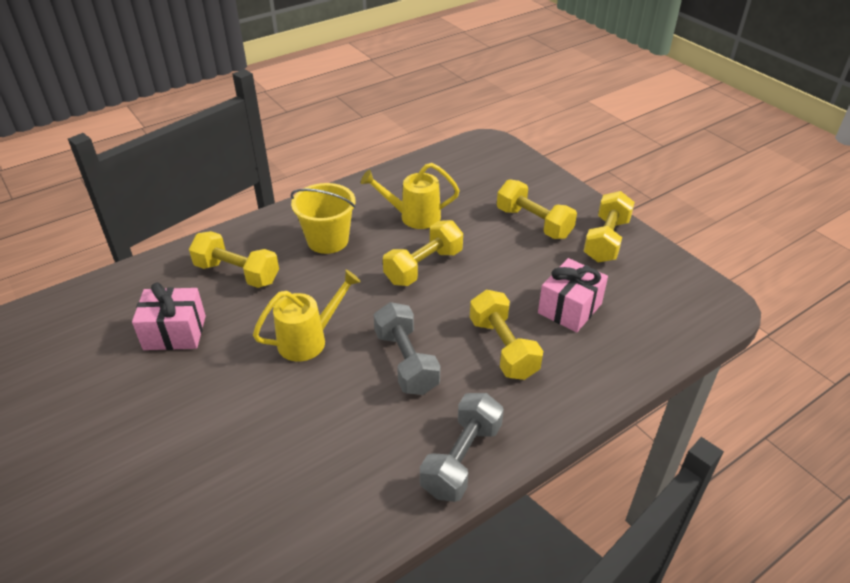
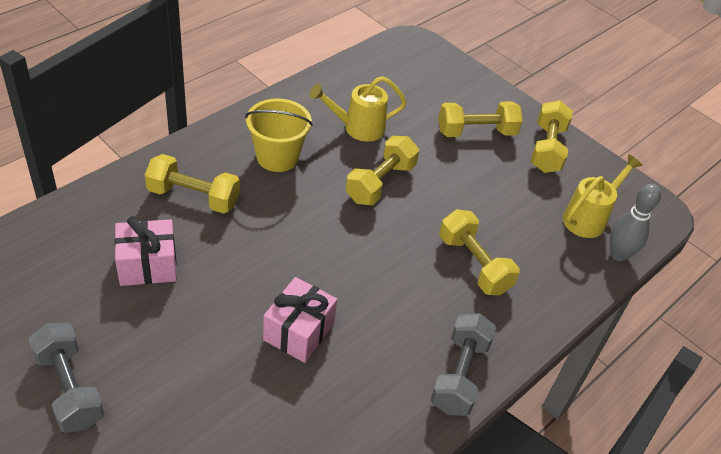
camera: 15 degrees left, 5 degrees up
yellow watering can [253,270,361,361] -> yellow watering can moved to [563,154,643,238]
grey dumbbell [374,302,441,395] -> grey dumbbell moved to [28,323,105,433]
yellow dumbbell [497,179,577,239] -> yellow dumbbell turned 45 degrees counterclockwise [439,101,523,137]
pink gift [538,258,608,332] -> pink gift moved to [263,277,337,363]
none -> grey bowling pin [610,184,661,261]

